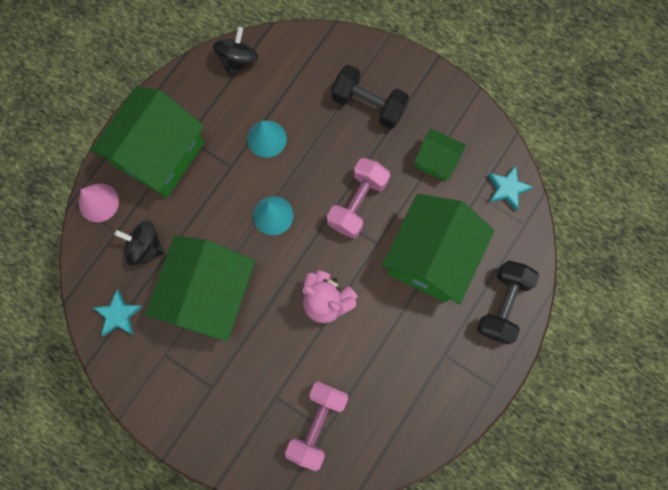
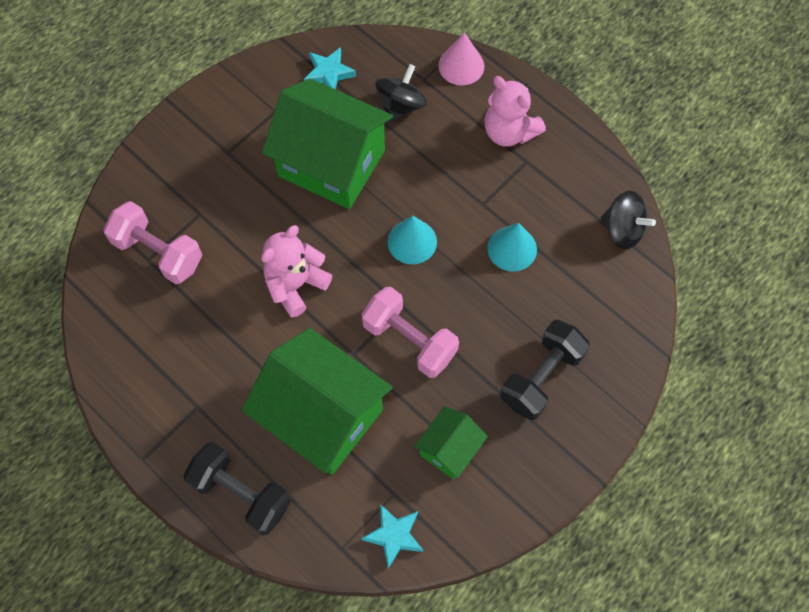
camera: 100 degrees right, 10 degrees down
green house [90,86,204,198] -> pink teddy bear [484,76,546,147]

